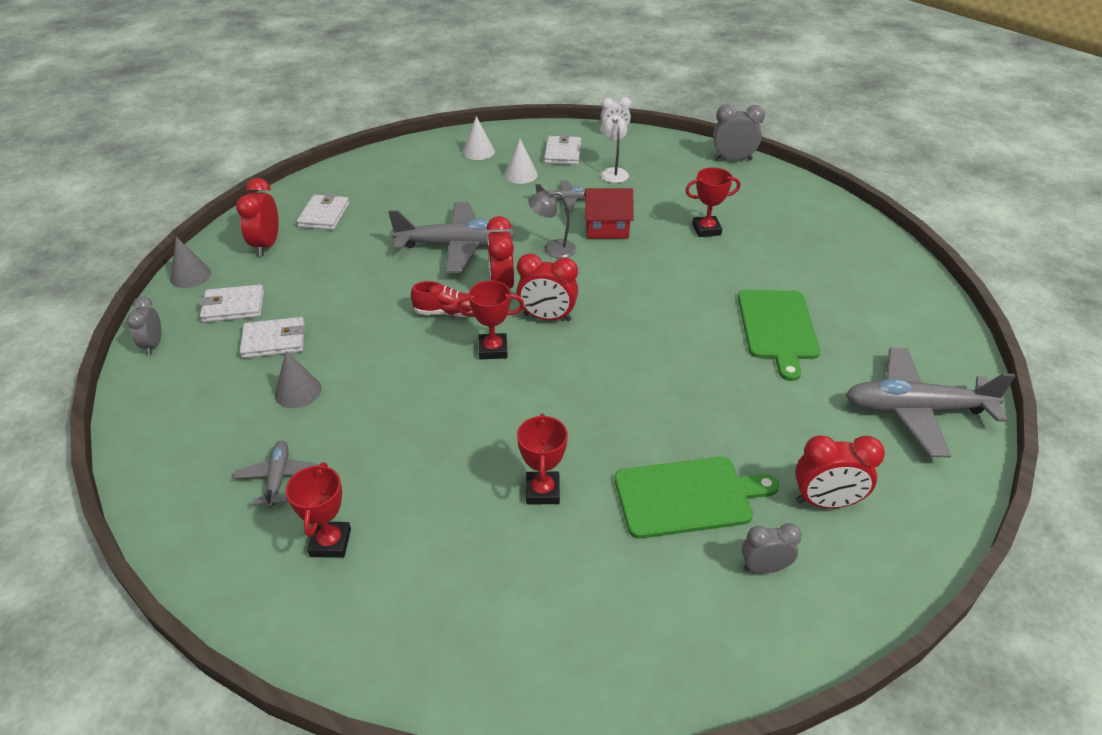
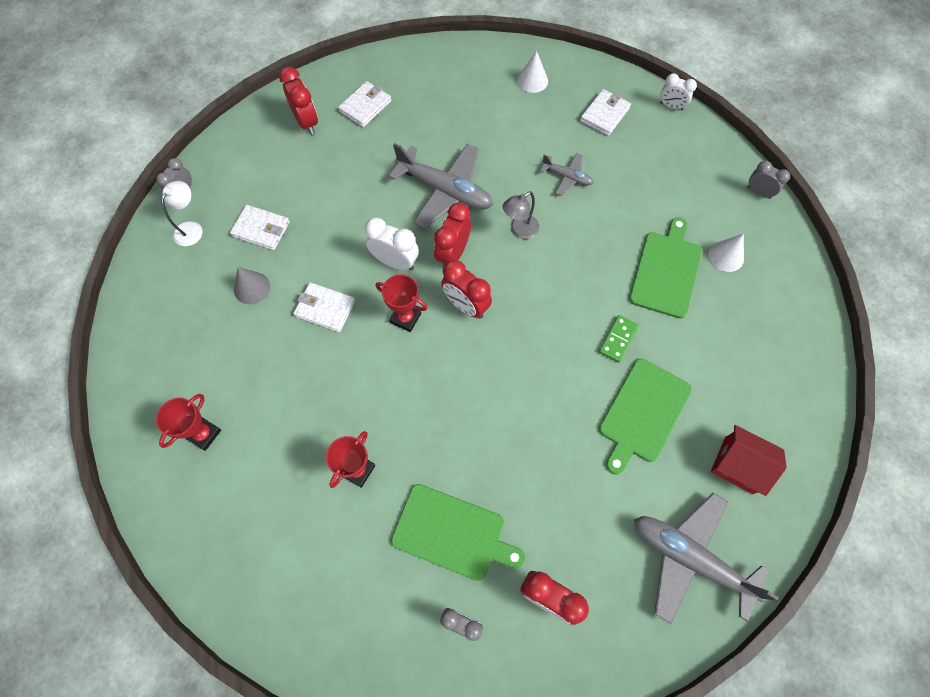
camera: 30 degrees right, 25 degrees up
grey cone [170,237,211,288] -> none
white wallet [199,284,264,323] -> white wallet moved to [293,282,355,333]
grey plane [234,440,319,508] -> none
red clock [236,178,279,256] -> red clock turned 120 degrees clockwise [279,67,318,135]
red shoe [411,281,473,317] -> white clock [365,217,419,271]
white cone [504,139,538,184] -> white cone moved to [708,234,744,272]
grey lamp [529,189,576,258] -> grey lamp turned 75 degrees counterclockwise [503,191,540,239]
red house [584,188,634,239] -> red house moved to [711,425,787,496]
white lamp [601,115,629,183] -> white lamp moved to [161,181,203,246]
red trophy [685,167,740,237] -> green cutting board [629,217,702,318]
grey clock [713,104,765,160] -> grey clock [747,161,790,199], size x0.66
none -> green domino [599,315,639,363]

